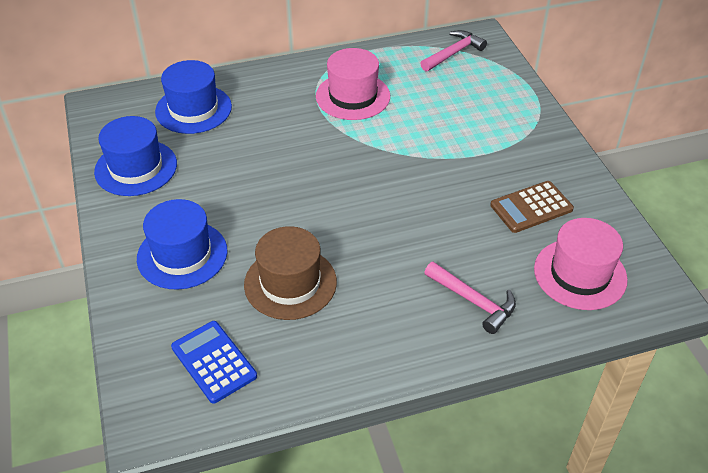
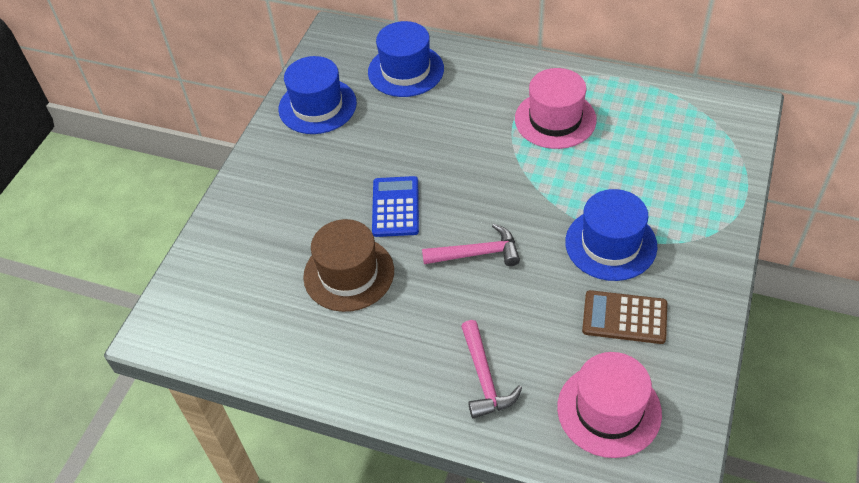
camera: 40 degrees right, 5 degrees up
blue hat [137,199,228,290] -> blue hat moved to [565,189,657,281]
blue calculator [171,321,257,403] -> blue calculator moved to [372,176,419,237]
pink hammer [420,30,487,72] -> pink hammer moved to [422,224,520,266]

